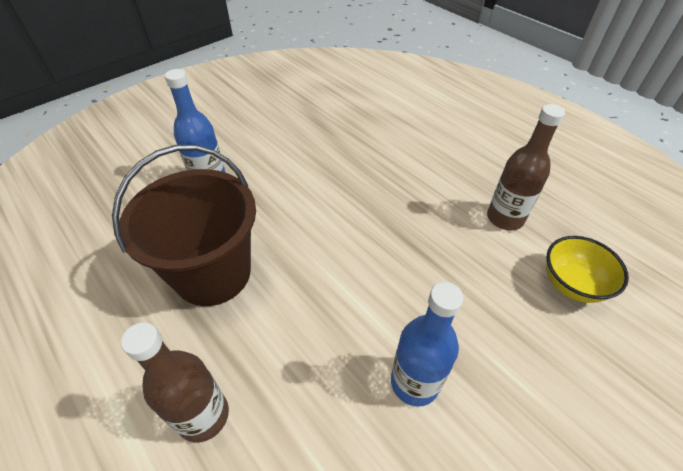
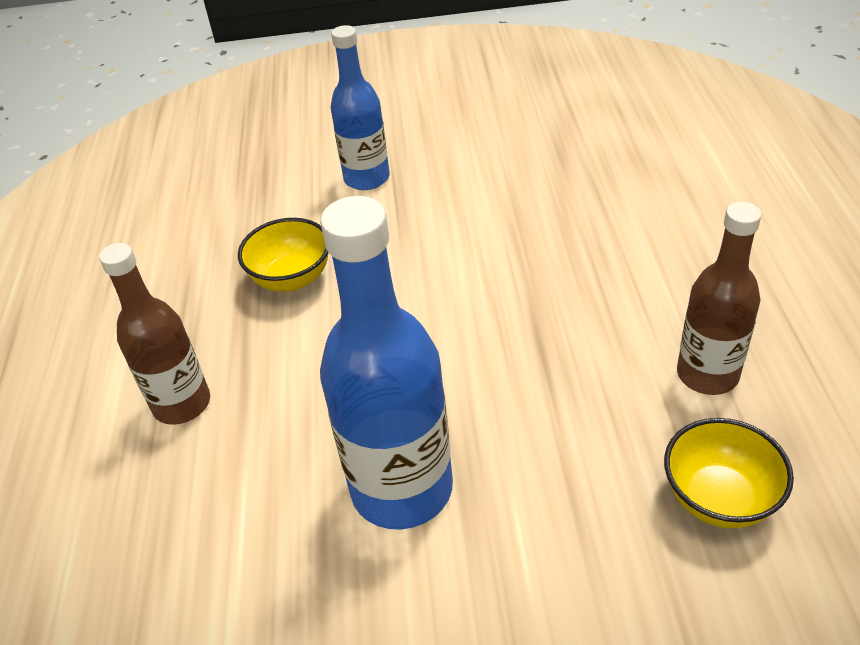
camera: 40 degrees right, 5 degrees down
brown bucket [112,145,256,306] -> yellow bowl [238,218,329,292]
blue bottle [391,282,463,407] -> blue bottle [320,196,453,530], size x1.56

